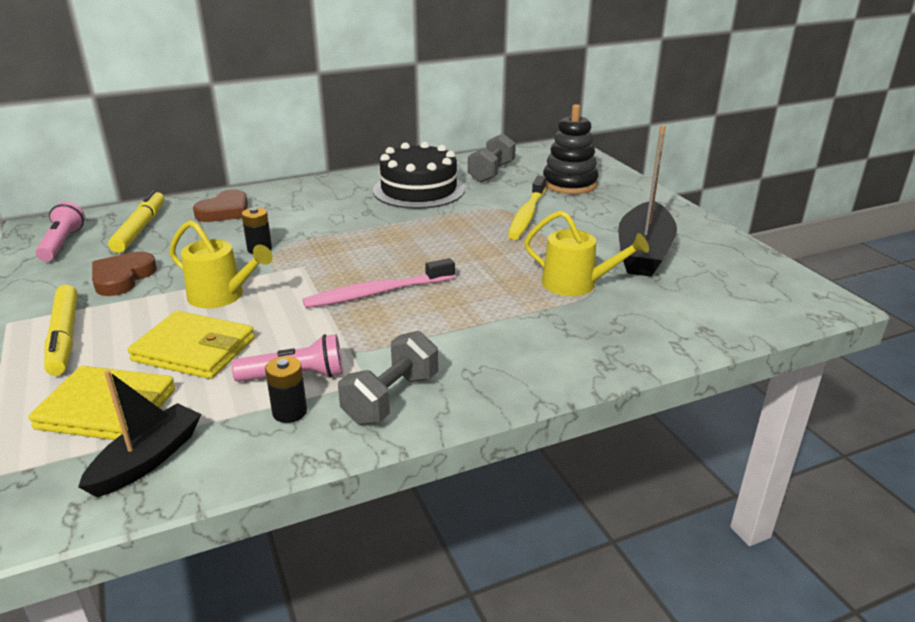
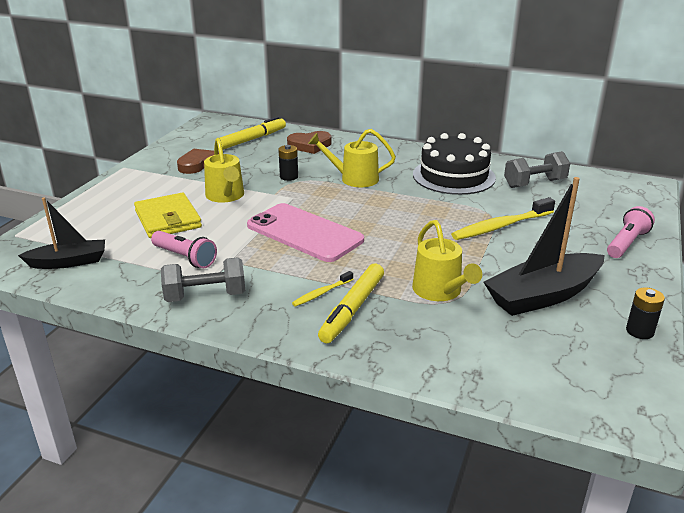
camera: 45 degrees right, 0 degrees up
yellow wallet [28,366,176,440] -> none
pink flashlight [35,202,85,261] -> pink flashlight moved to [607,206,655,258]
yellow marker [44,285,78,376] -> yellow marker moved to [318,263,384,343]
black battery [265,356,307,423] -> black battery moved to [626,287,665,339]
pink toothbrush [303,258,455,308] -> pink phone [247,203,364,262]
black stacking toy [543,104,599,194] -> none
none -> yellow toothbrush [292,271,353,307]
none -> yellow watering can [308,129,396,187]

